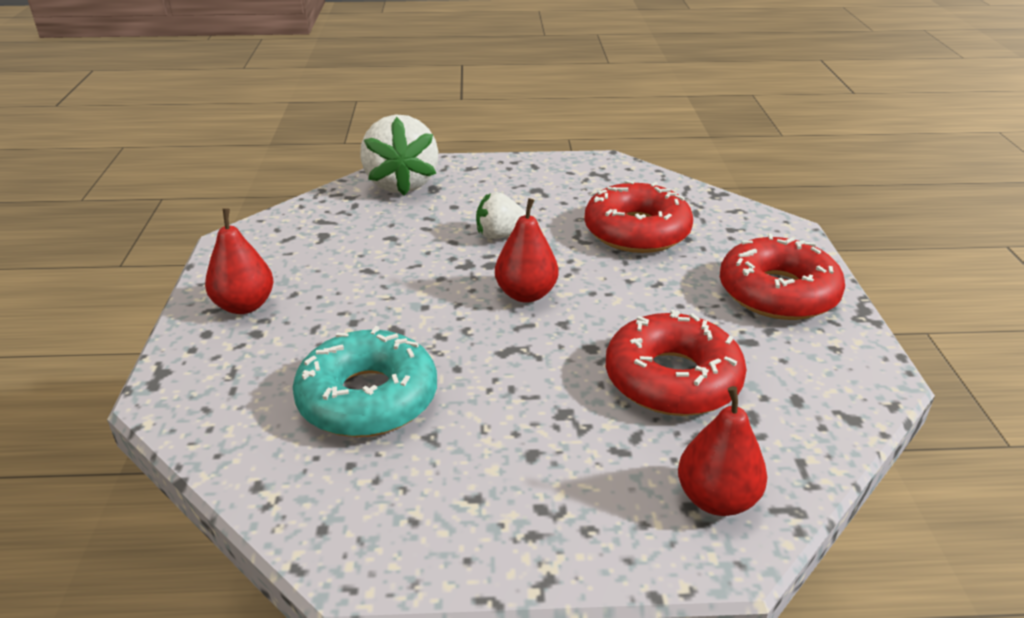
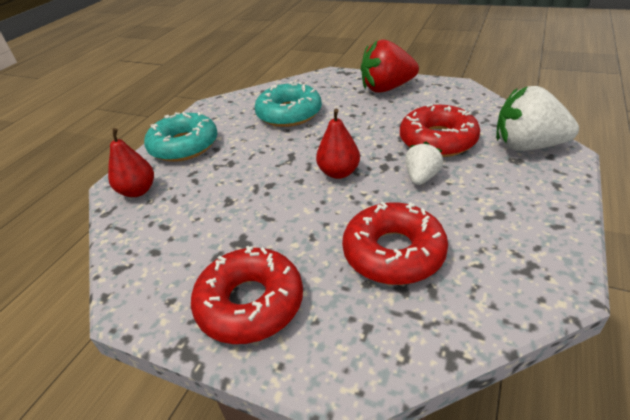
camera: 120 degrees right, 5 degrees up
red pear [205,208,273,314] -> red strawberry [361,39,419,93]
red donut [606,310,747,416] -> red donut moved to [400,104,480,157]
none -> turquoise donut [144,112,217,162]

